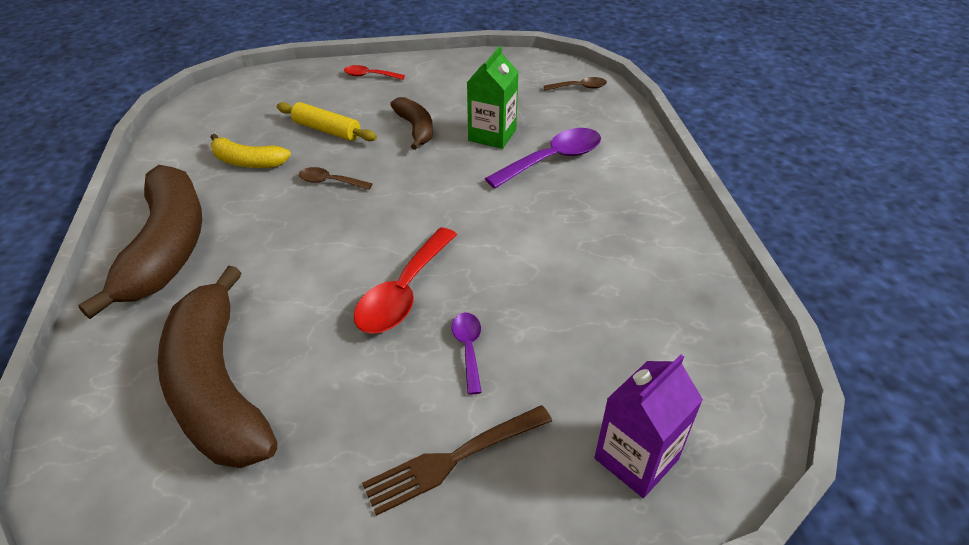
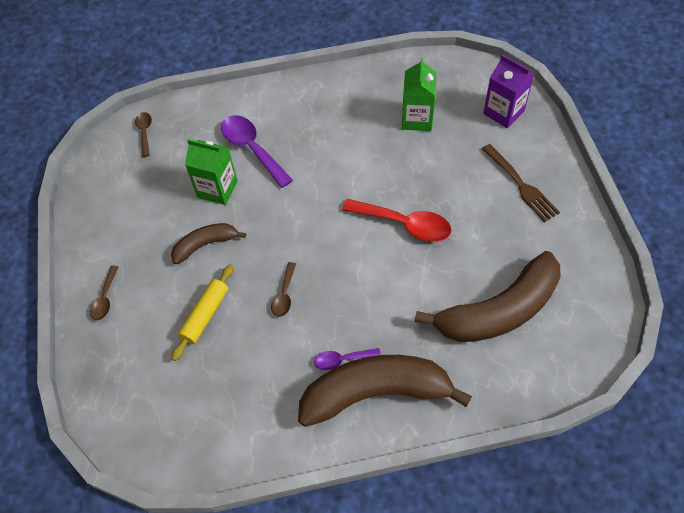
camera: 90 degrees left, 15 degrees up
yellow banana [210,134,291,168] -> none
red spoon [344,65,405,80] -> brown spoon [90,266,119,321]
purple spoon [452,312,482,395] -> purple spoon moved to [314,348,381,370]
none -> green carton [402,58,436,131]

